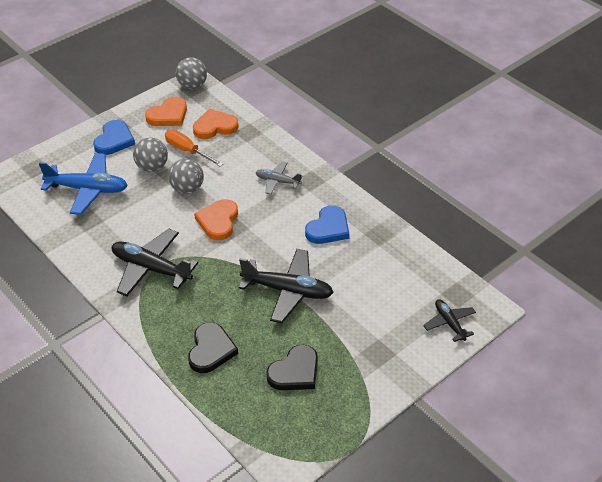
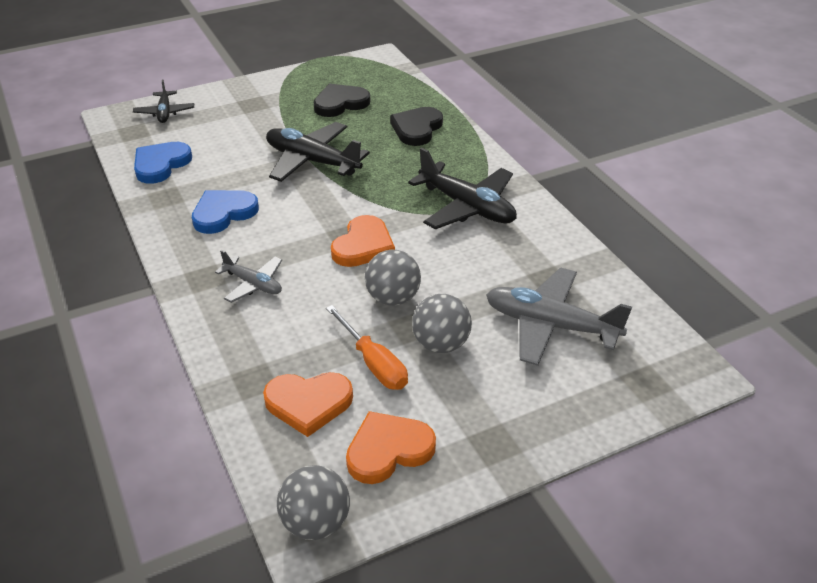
camera: 165 degrees left, 5 degrees down
blue plane [39,153,128,215] -> grey plane [486,268,632,366]
blue heart [93,120,135,155] -> blue heart moved to [134,142,192,184]

